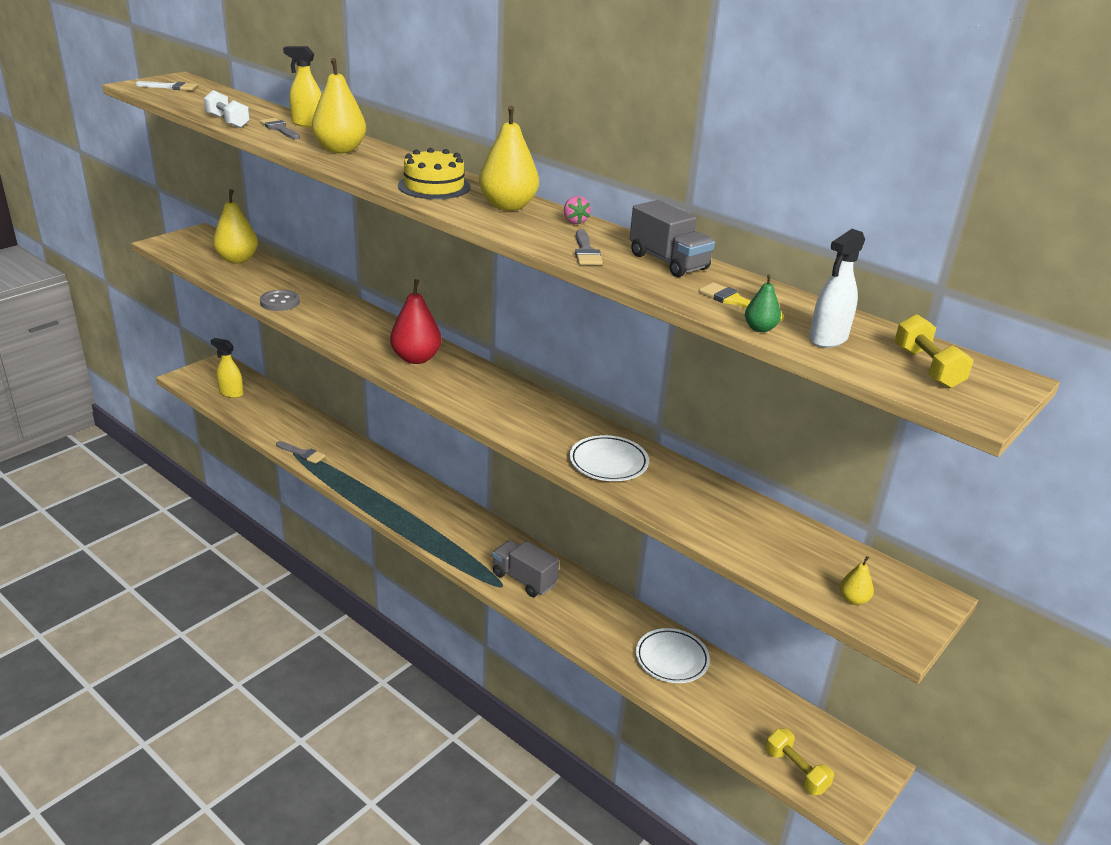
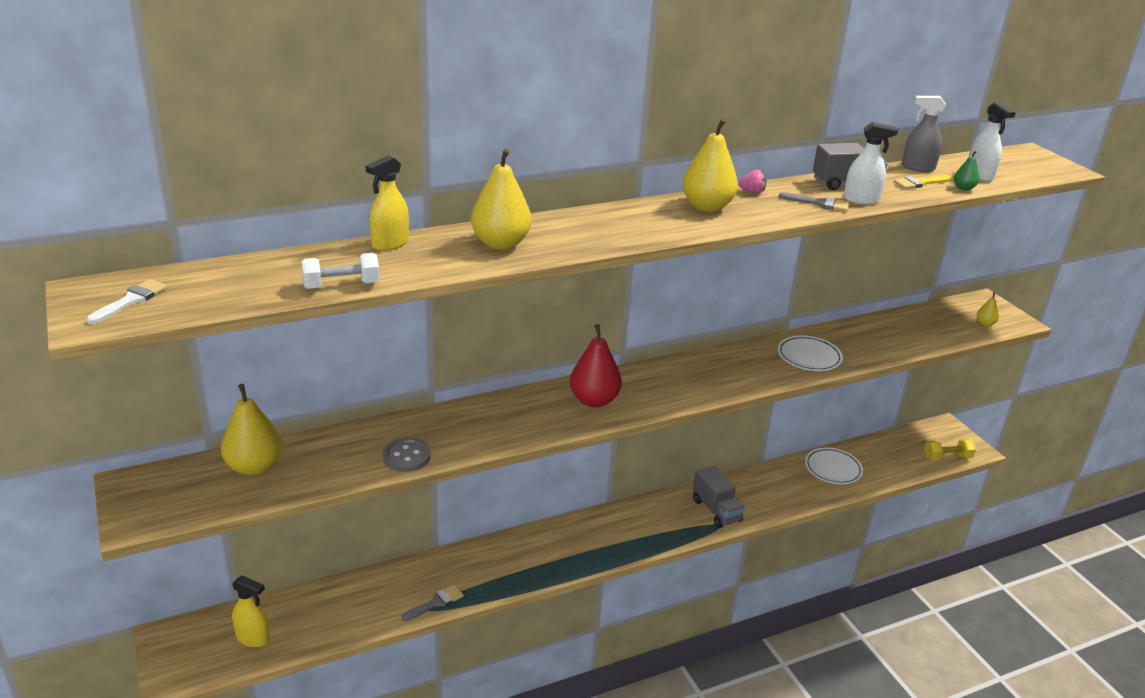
camera: 65 degrees left, 0 degrees up
yellow spray bottle [210,338,244,398] -> yellow spray bottle turned 120 degrees counterclockwise [232,575,270,647]
grey brush [259,118,300,139] -> none
yellow cake [398,148,470,199] -> none
grey truck [492,540,559,597] -> grey truck turned 90 degrees counterclockwise [693,466,745,528]
yellow dumbbell [894,314,973,388] -> none
none -> white spray bottle [843,122,898,205]
none -> grey spray bottle [902,96,946,172]

